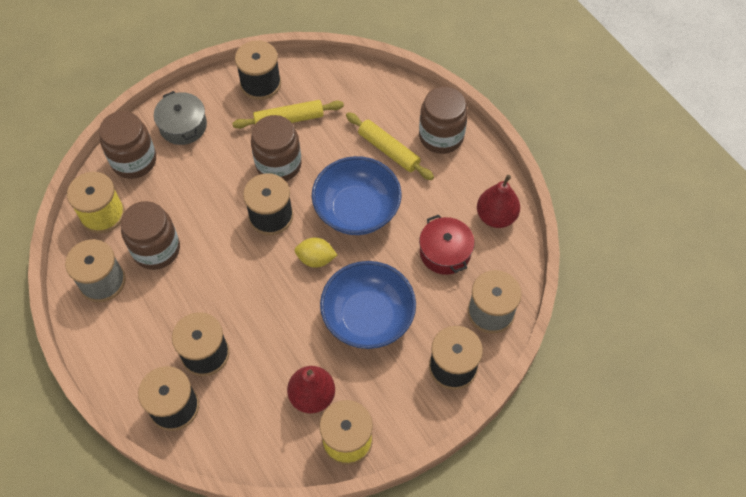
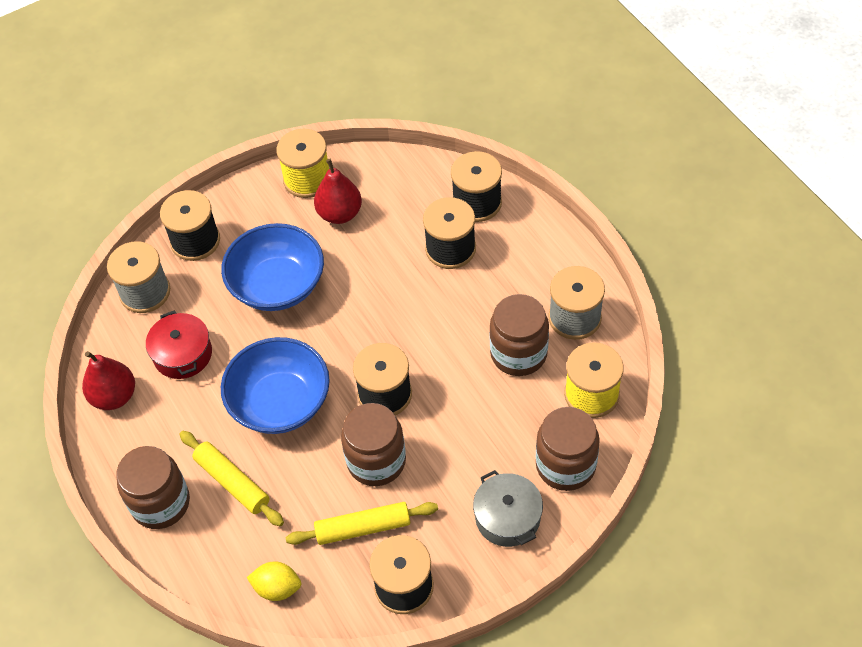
camera: 175 degrees left, 5 degrees down
yellow lemon [295,237,337,268] -> yellow lemon moved to [247,561,301,601]

